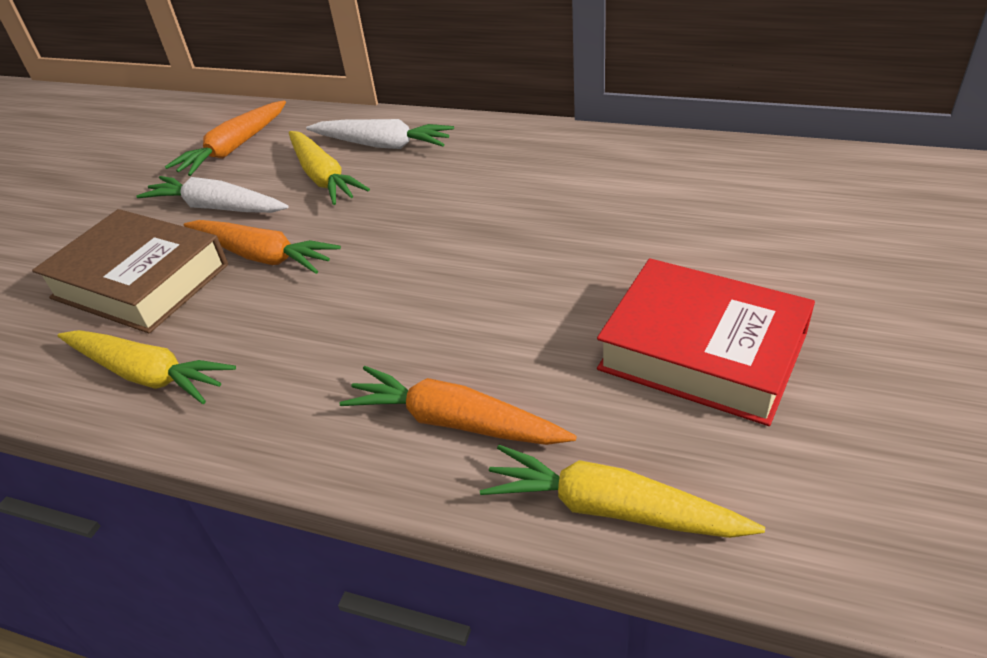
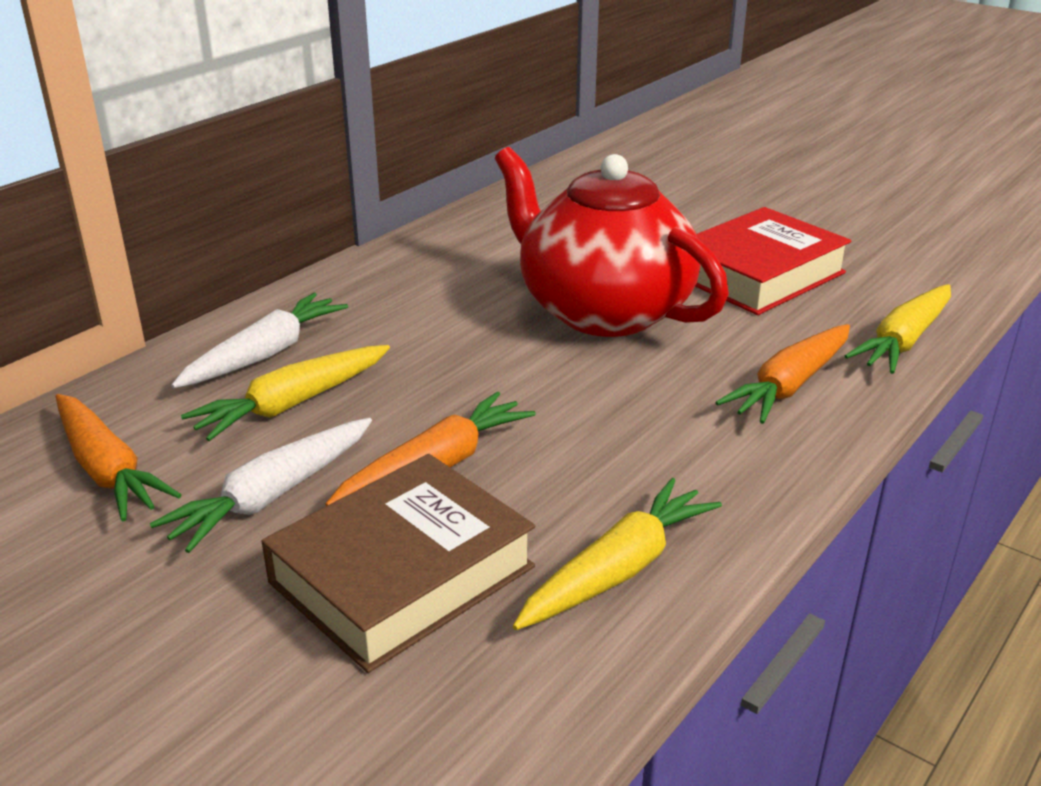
camera: 75 degrees left, 10 degrees down
yellow carrot [289,131,370,205] -> yellow carrot turned 150 degrees clockwise [181,345,390,441]
none -> red teapot [495,147,729,337]

